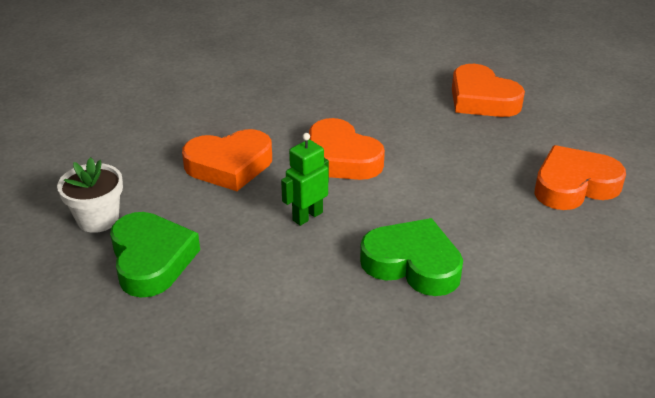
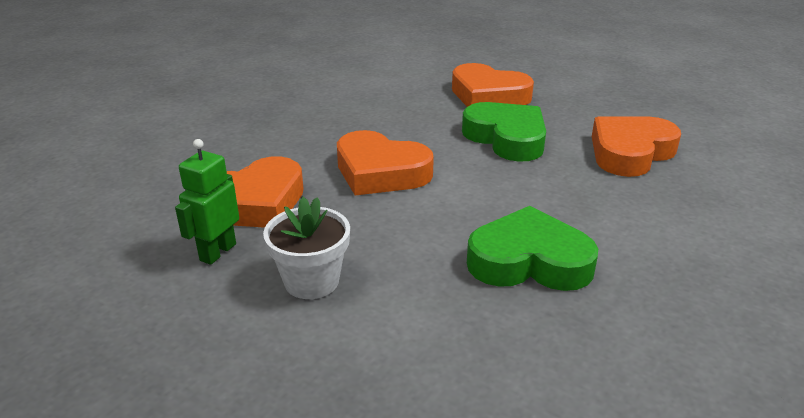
camera: 20 degrees left, 5 degrees down
white flower pot [57,157,123,233] -> white flower pot moved to [263,197,350,299]
green heart [110,212,200,298] -> green heart moved to [462,102,546,162]
green robot [281,133,329,226] -> green robot moved to [175,139,239,265]

